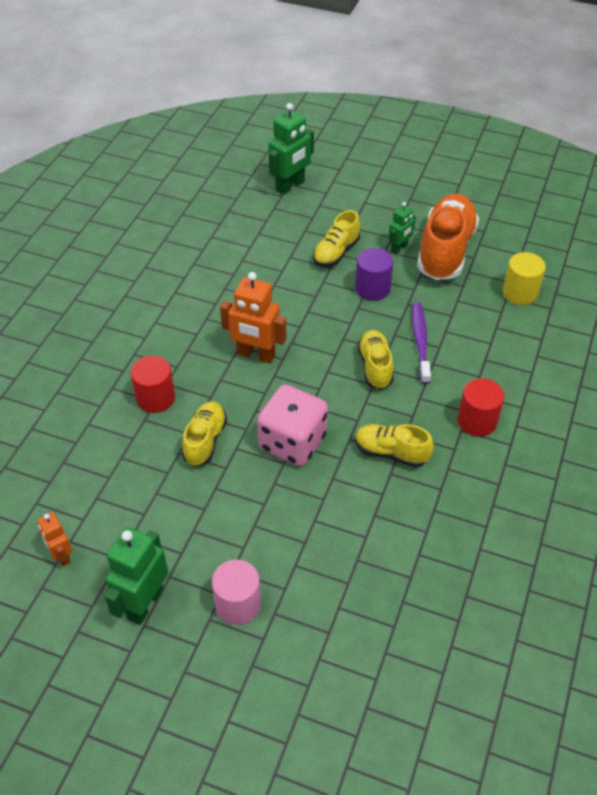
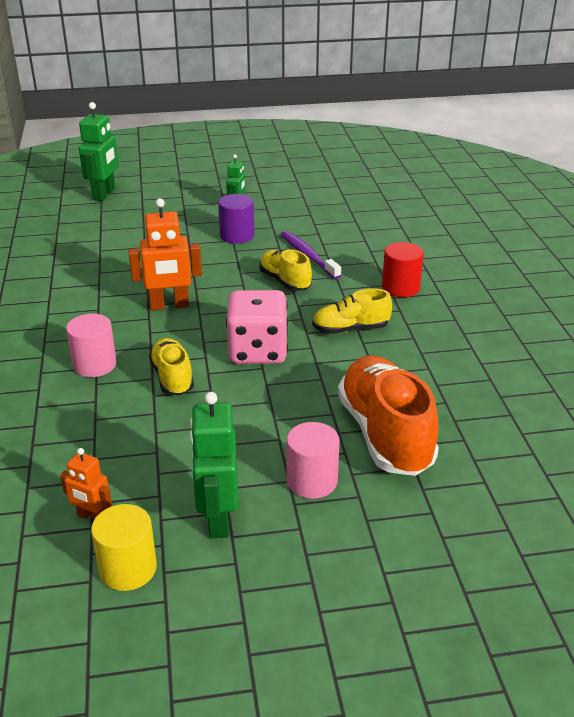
camera: 30 degrees left, 15 degrees down
red cylinder [131,356,175,413] -> pink cylinder [66,314,117,377]
yellow shoe [313,210,360,267] -> none
orange shoe [417,194,479,280] -> orange shoe moved to [338,356,439,476]
yellow cylinder [503,252,546,305] -> yellow cylinder moved to [91,504,157,591]

